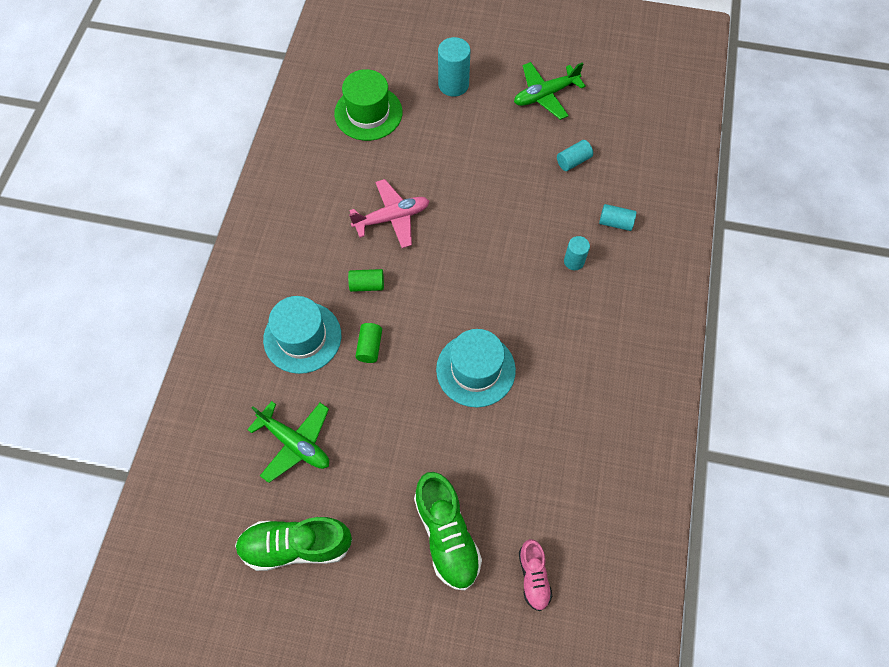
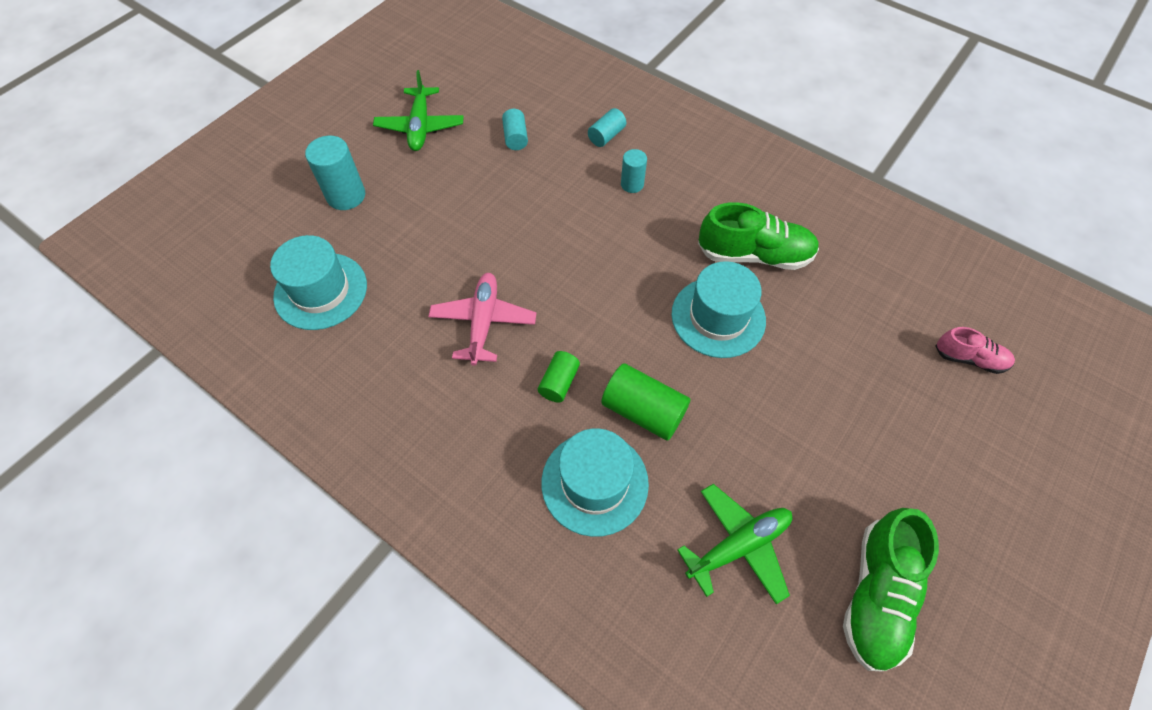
camera: 65 degrees left, 5 degrees down
green hat [334,69,402,141] -> turquoise hat [270,235,367,330]
green cylinder [355,323,382,363] -> green cylinder [601,363,690,441], size x1.66
green shoe [414,472,482,590] -> green shoe moved to [698,202,819,270]

